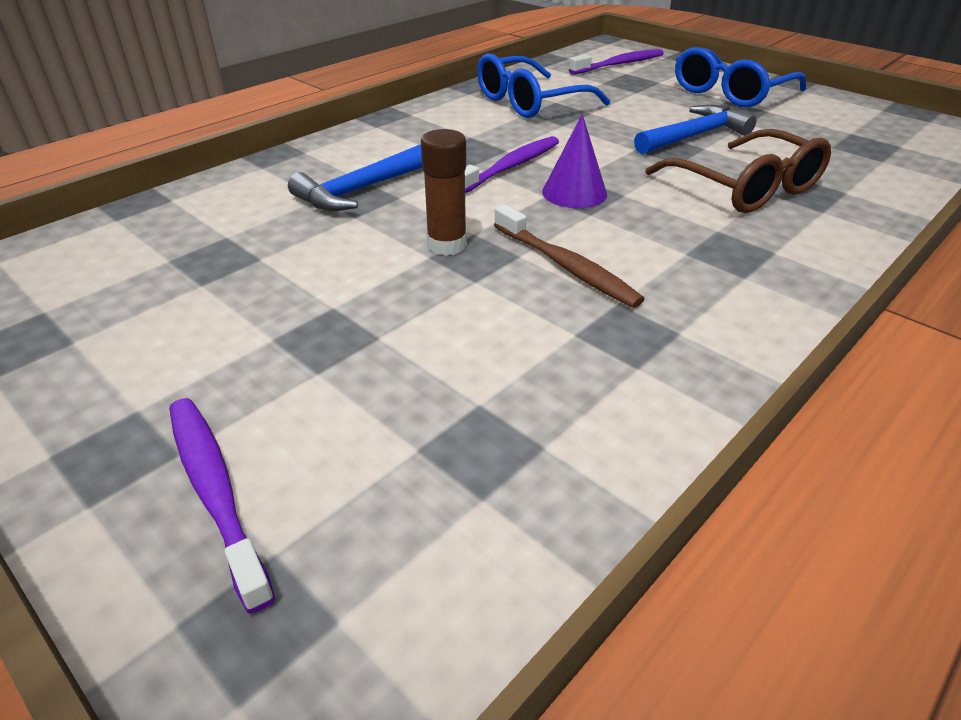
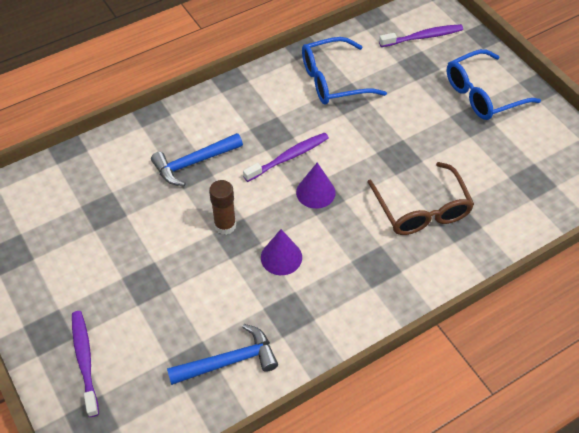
camera: 15 degrees right, 15 degrees up
brown toothbrush [494,204,644,308] -> purple cone [261,229,302,275]
blue hammer [634,105,756,154] -> blue hammer moved to [167,324,278,385]

